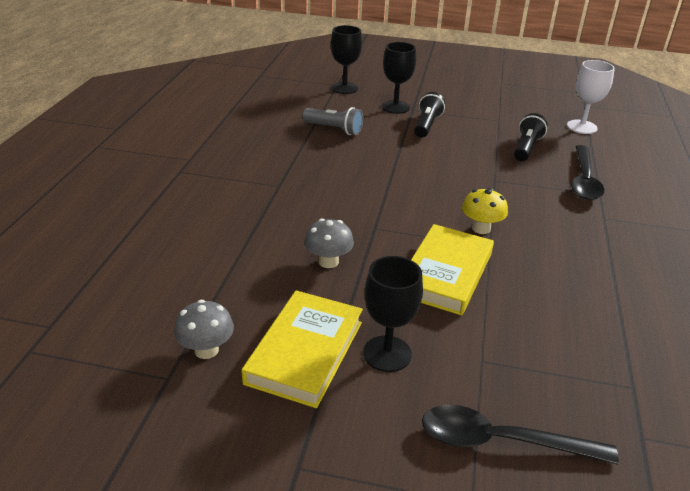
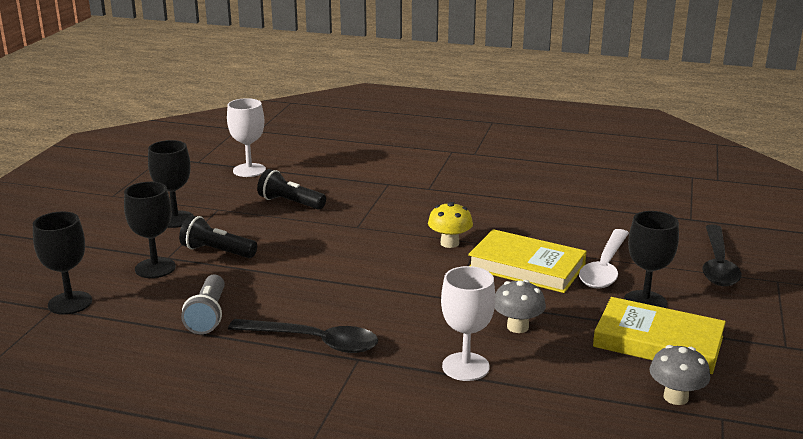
camera: 85 degrees left, 10 degrees down
grey flashlight [302,107,363,135] -> grey flashlight turned 150 degrees clockwise [181,275,225,334]
black spoon [571,145,604,200] -> black spoon moved to [228,319,378,353]
none -> black goblet [148,140,194,228]
none -> white goblet [441,266,496,381]
none -> white spoon [579,229,629,289]

